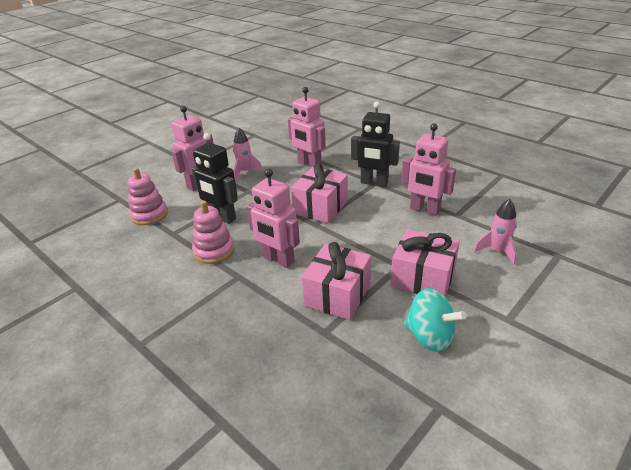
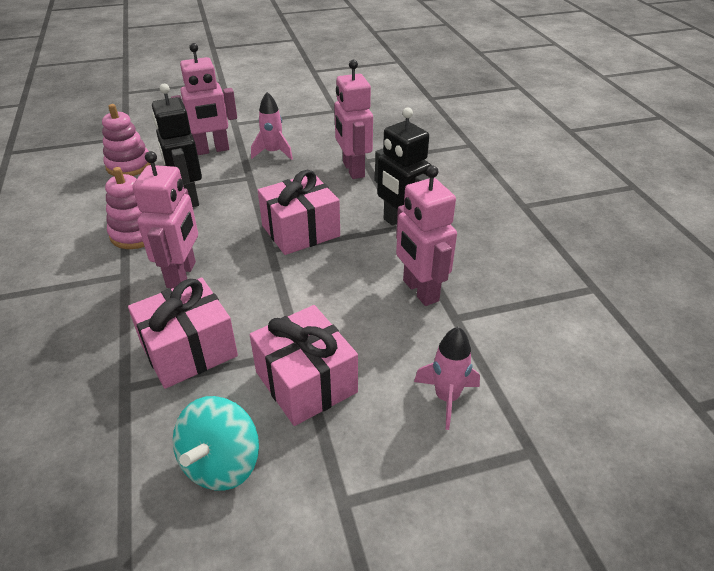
camera: 30 degrees right, 5 degrees up
pink robot [246,169,300,268] -> pink robot turned 150 degrees counterclockwise [133,151,198,288]
turquoise spinning top [404,288,466,352] -> turquoise spinning top turned 45 degrees clockwise [173,396,259,491]

